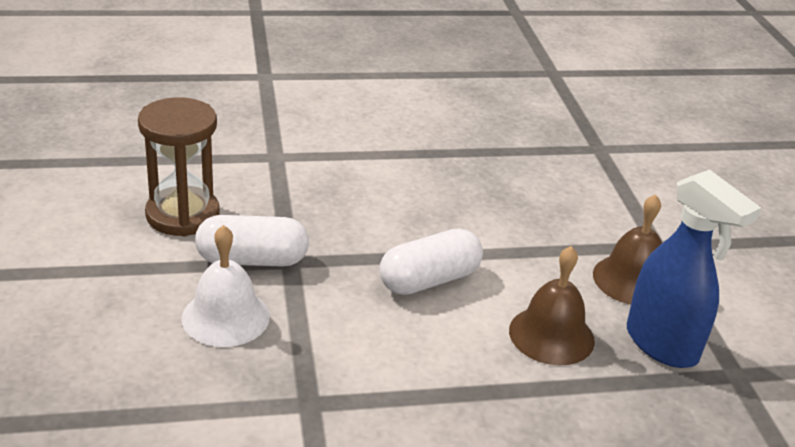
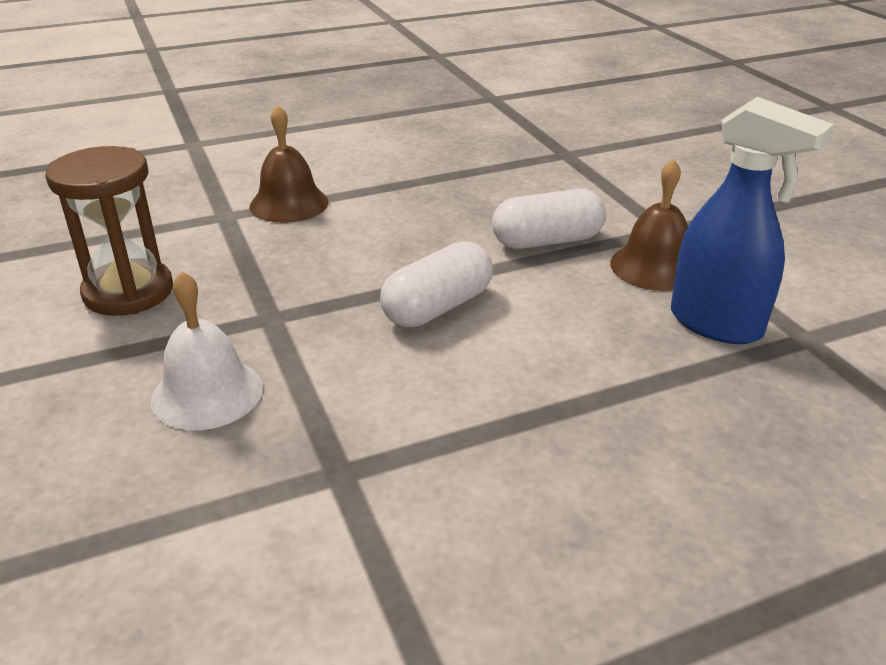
camera: 10 degrees left, 0 degrees up
white capsule [195,215,309,267] -> white capsule moved to [492,189,606,249]
brown bell [509,246,595,365] -> brown bell moved to [250,105,329,223]

